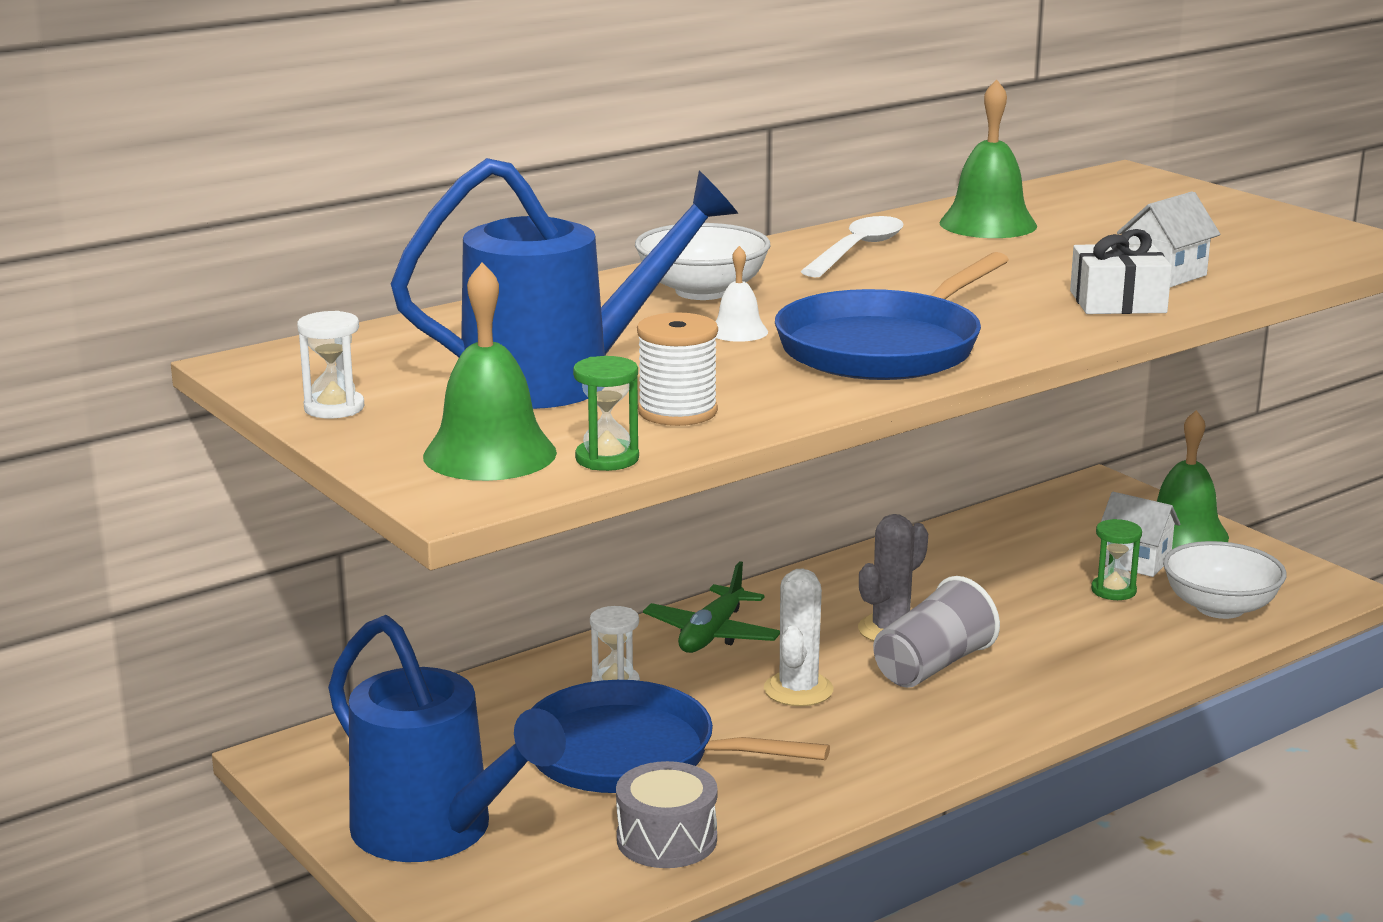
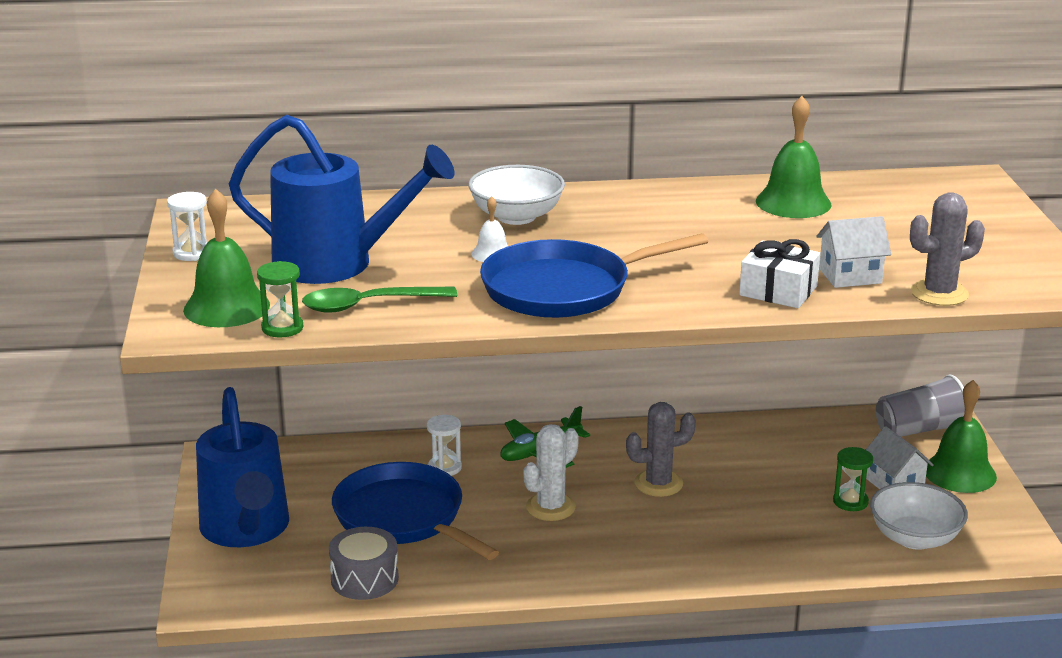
camera: 30 degrees right, 5 degrees up
white spool [637,312,718,426] -> green spoon [302,287,457,313]
white spoon [800,216,903,277] -> none
grey cup [873,576,1000,688] -> grey cup moved to [876,375,965,437]
none -> grey cactus [910,192,985,306]

